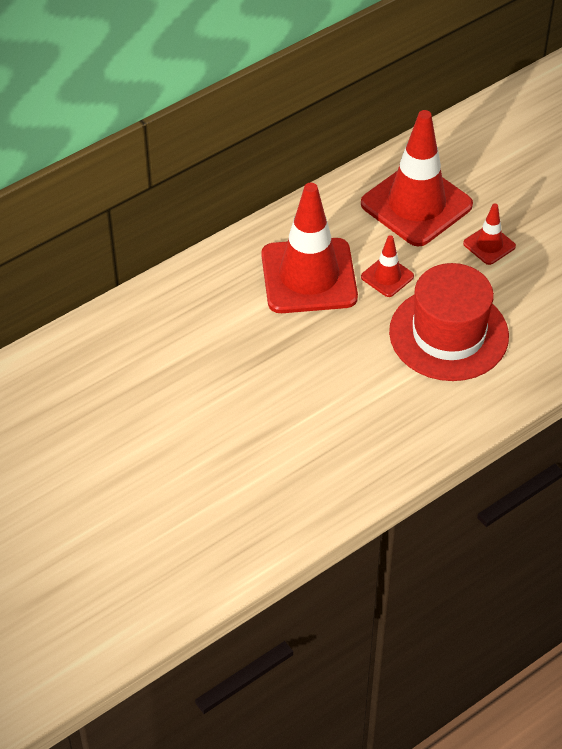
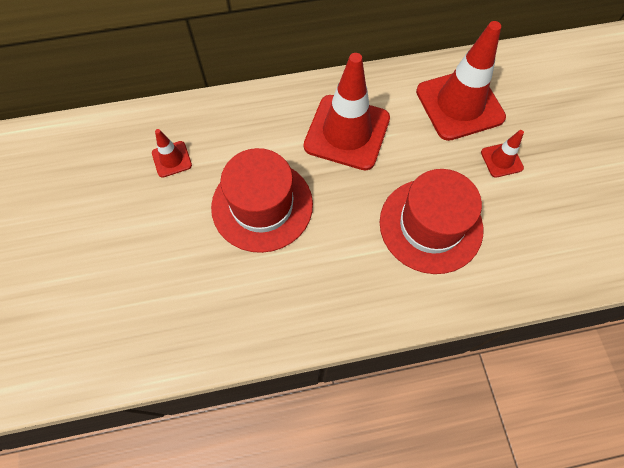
camera: 25 degrees right, 15 degrees up
red traffic cone [361,235,414,297] -> red traffic cone moved to [152,129,192,178]
none -> red hat [211,148,313,253]

